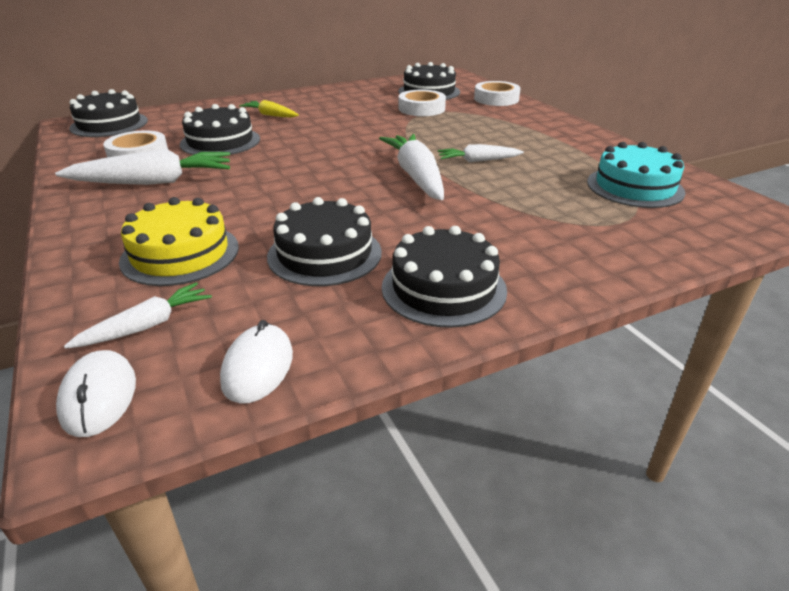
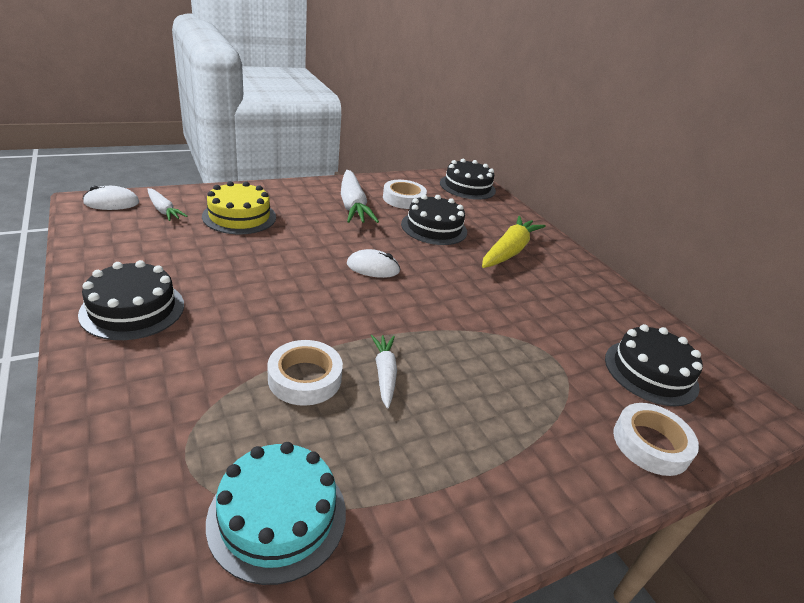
camera: 85 degrees right, 0 degrees up
white mouse [220,320,293,404] -> white mouse moved to [347,249,400,278]
yellow carrot [239,100,299,118] -> yellow carrot [482,216,546,268], size x1.77
black cake [267,197,382,286] -> none
white carrot [379,134,444,200] -> none
white tape [399,90,446,116] -> white tape moved to [267,340,343,406]

